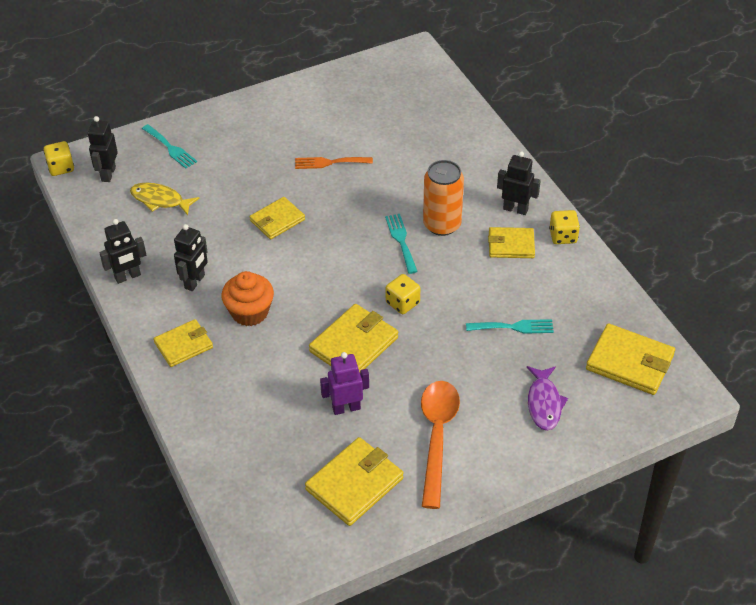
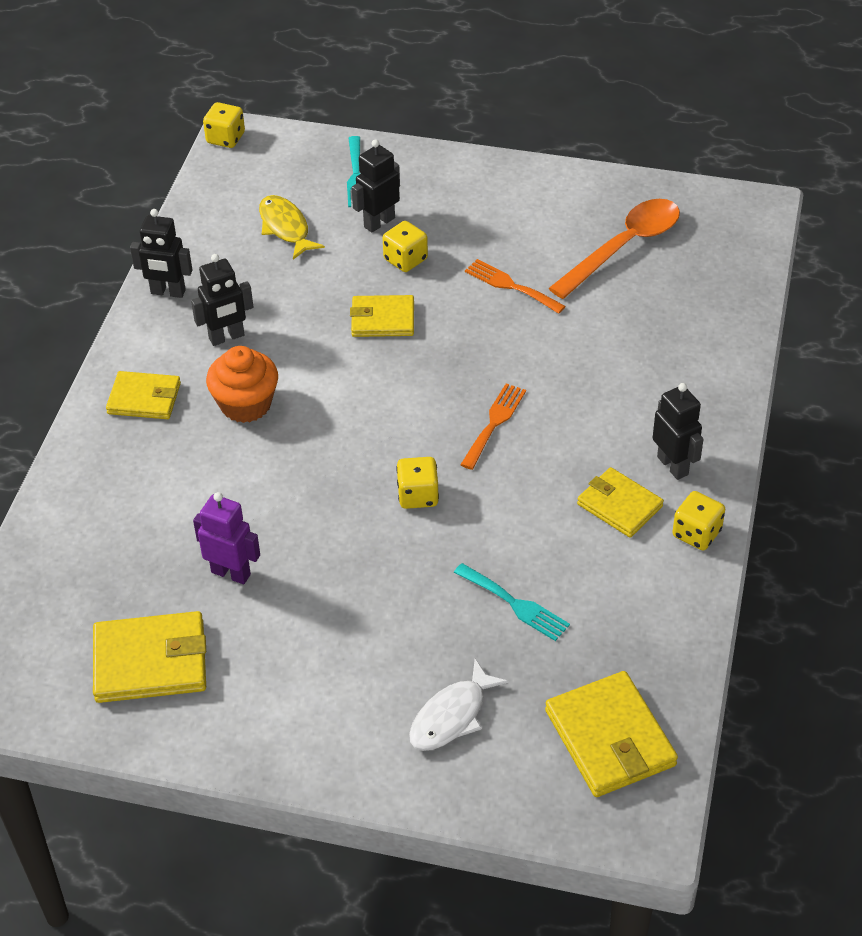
camera: 40 degrees right, 0 degrees up
black robot [88,116,118,182] -> black robot moved to [352,139,400,232]
yellow wallet [309,304,398,372] -> none
turquoise fork [385,214,418,274] -> orange fork [460,383,526,470]
orange spoon [421,381,460,509] -> orange spoon moved to [549,199,680,299]
orange can [423,160,464,236] -> none
purple fish [527,366,568,431] -> white fish [409,659,509,751]
none -> yellow dice [383,221,428,272]

